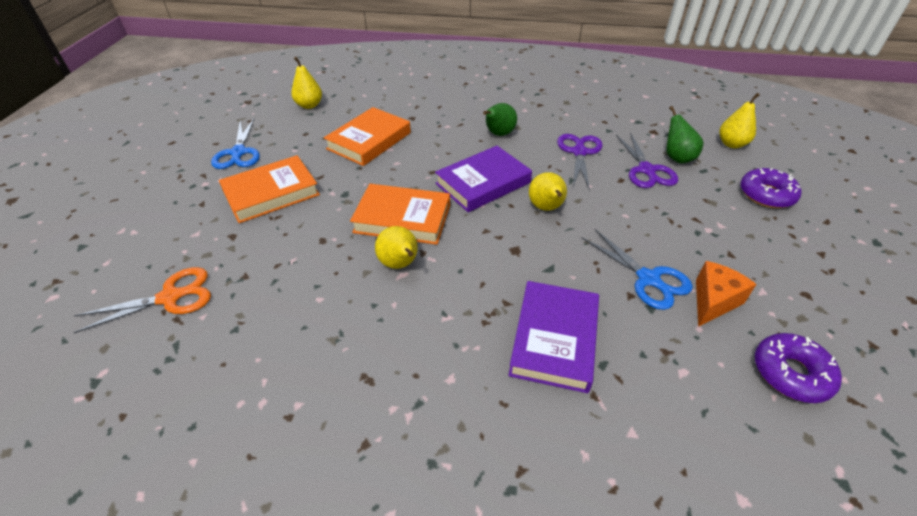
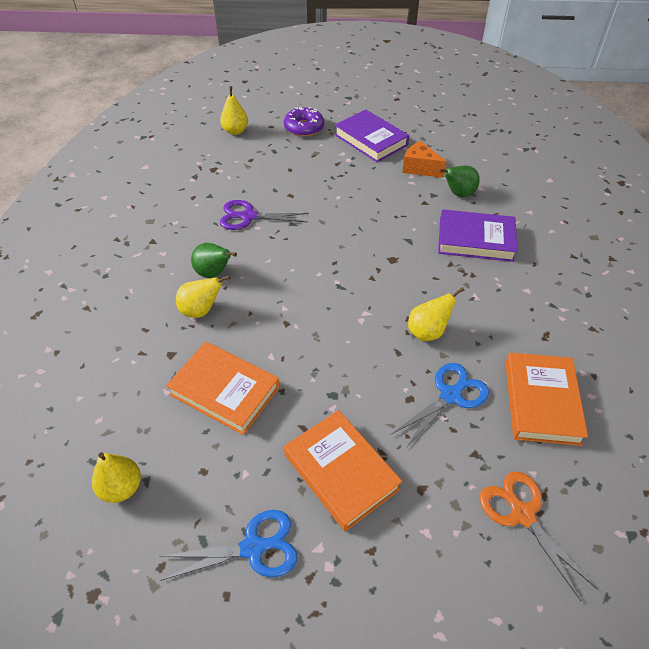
camera: 95 degrees left, 5 degrees up
orange book [350,184,450,245] -> orange book moved to [505,353,588,446]
purple book [435,146,532,212] -> purple book moved to [334,110,409,162]
yellow pear [529,172,567,211] -> yellow pear moved to [176,275,230,318]
blue scissors [582,229,693,310] -> blue scissors moved to [392,363,489,449]
purple scissors [616,132,678,188] -> none
green pear [666,106,703,164] -> green pear moved to [439,166,480,197]
purple donut [755,333,842,403] -> none

